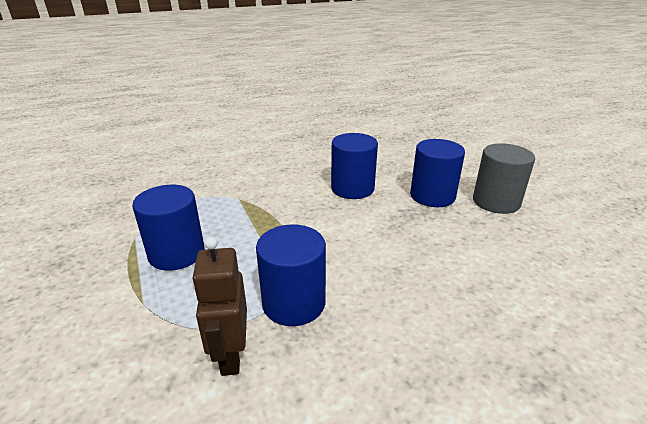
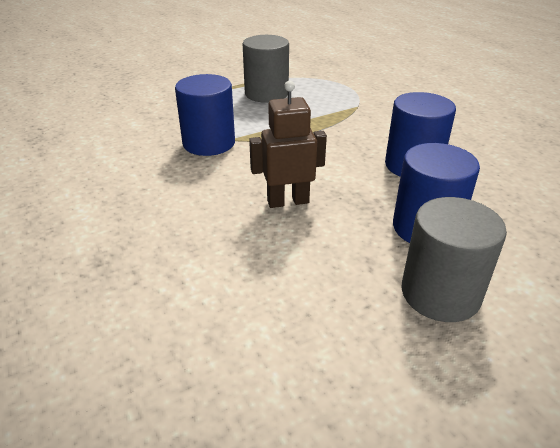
camera: 85 degrees right, 5 degrees up
blue cylinder [132,185,204,271] -> grey cylinder [242,35,289,103]
brown robot [192,237,247,376] -> brown robot moved to [249,81,327,208]

